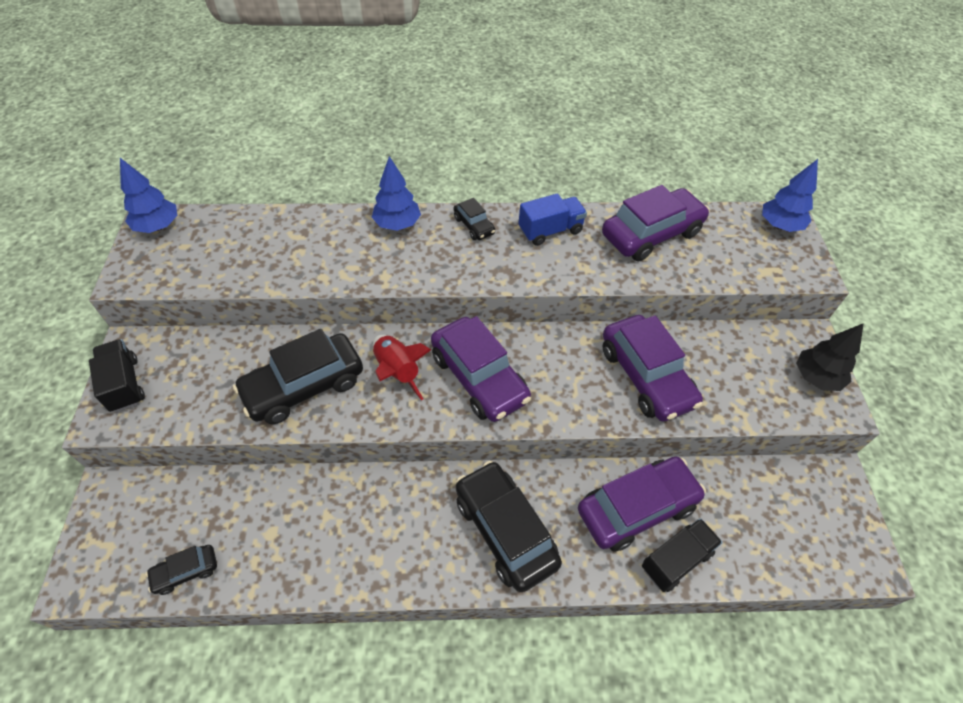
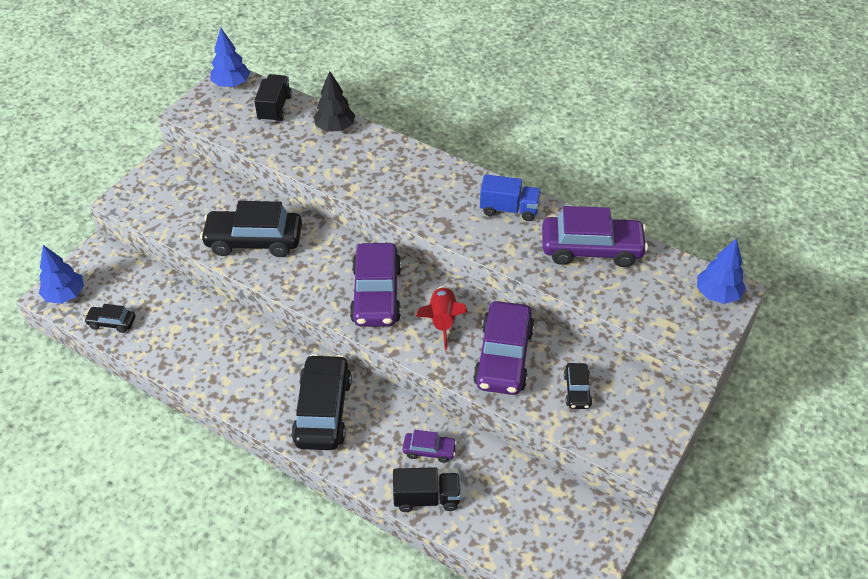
camera: 35 degrees right, 5 degrees down
black truck [89,339,145,412] -> black truck moved to [254,74,292,123]
blue tree [372,156,421,231] -> blue tree moved to [39,245,84,304]
red rocket [373,335,431,400] -> red rocket moved to [416,286,467,350]
black car [454,198,495,240] -> black car moved to [564,363,592,409]
purple car [578,457,706,552] -> purple car [403,430,457,463], size x0.48
black tree [796,323,864,391] -> black tree moved to [313,71,355,132]

